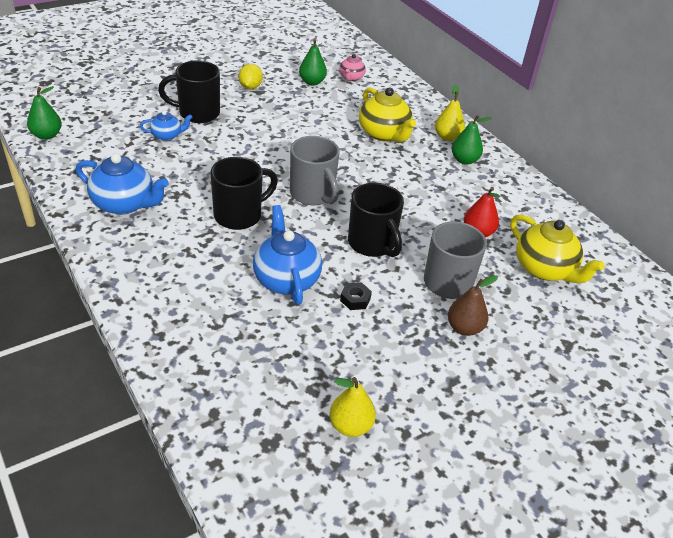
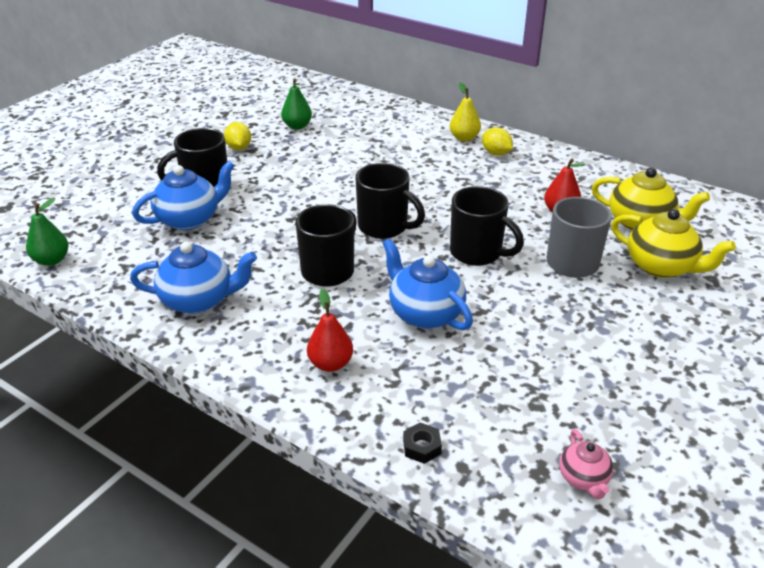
camera: 20 degrees left, 5 degrees down
blue teapot [140,110,193,141] -> blue teapot [132,161,235,230], size x1.82
grey mug [290,136,339,205] -> black mug [356,163,425,239]
yellow pear [329,377,376,437] -> none
pink teapot [339,54,366,81] -> pink teapot moved to [559,429,613,499]
black nut [340,282,372,310] -> black nut moved to [403,422,442,464]
yellow teapot [359,87,416,142] -> yellow teapot moved to [611,209,736,278]
brown pear [448,275,498,336] -> none
green pear [452,115,492,165] -> yellow lemon [482,127,513,156]
none -> red pear [307,289,353,372]

